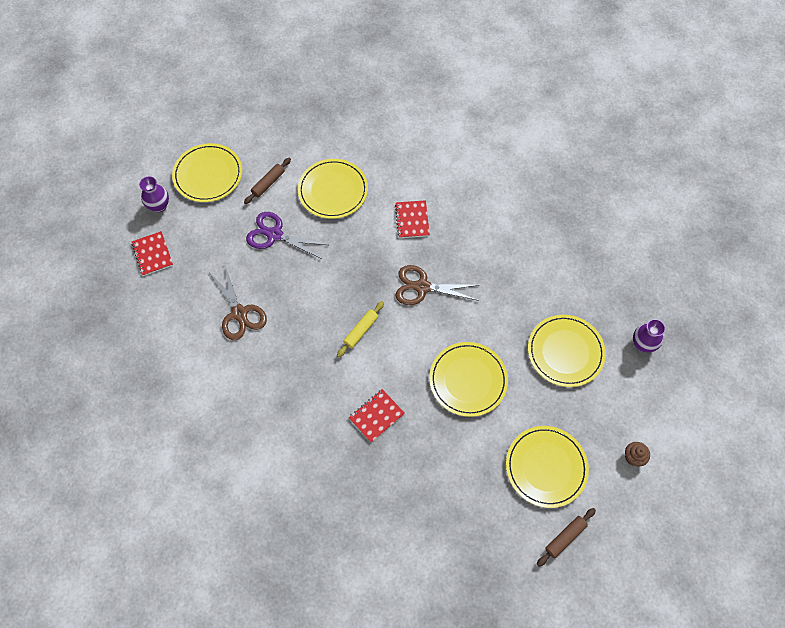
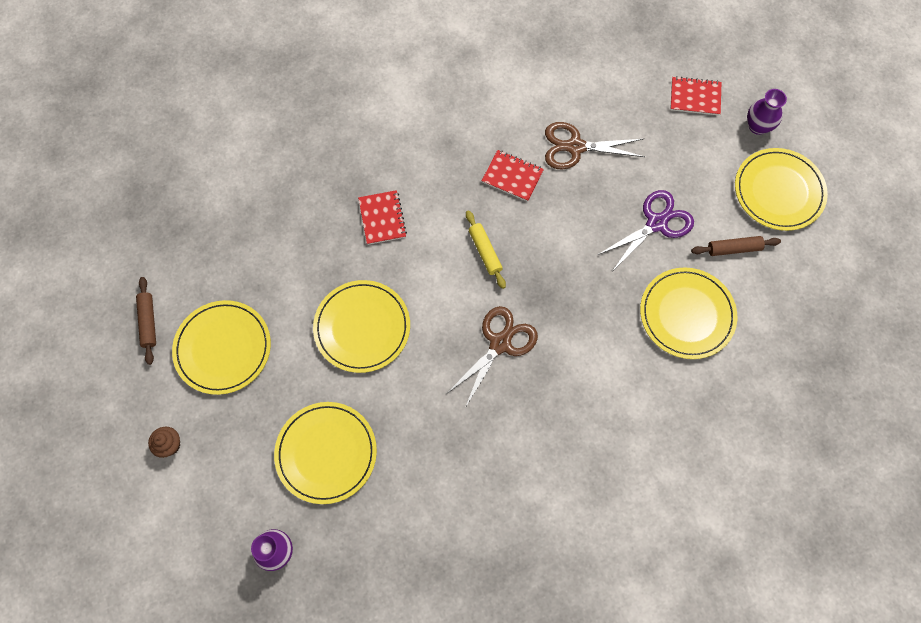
camera: 120 degrees right, 5 degrees up
brown rolling pin [244,158,291,204] -> brown rolling pin turned 75 degrees counterclockwise [691,236,781,256]
red notebook [395,200,430,238] -> red notebook moved to [482,150,544,202]

